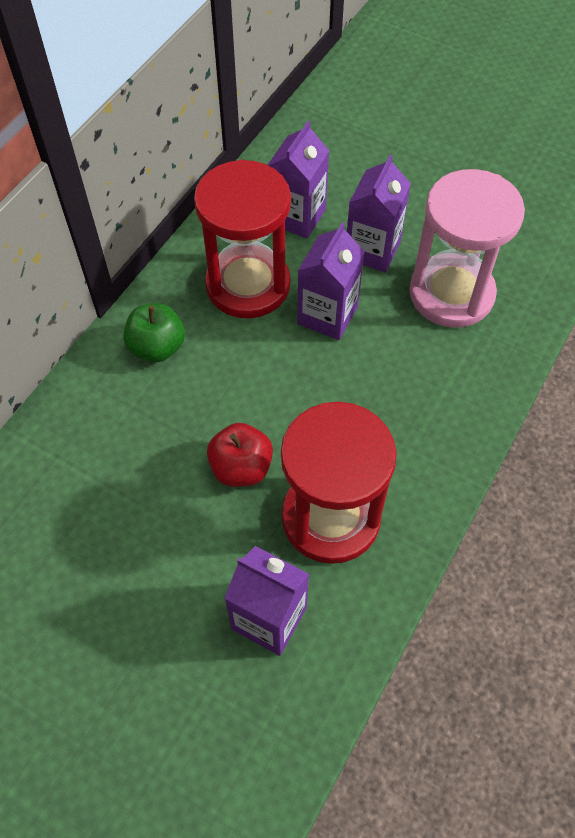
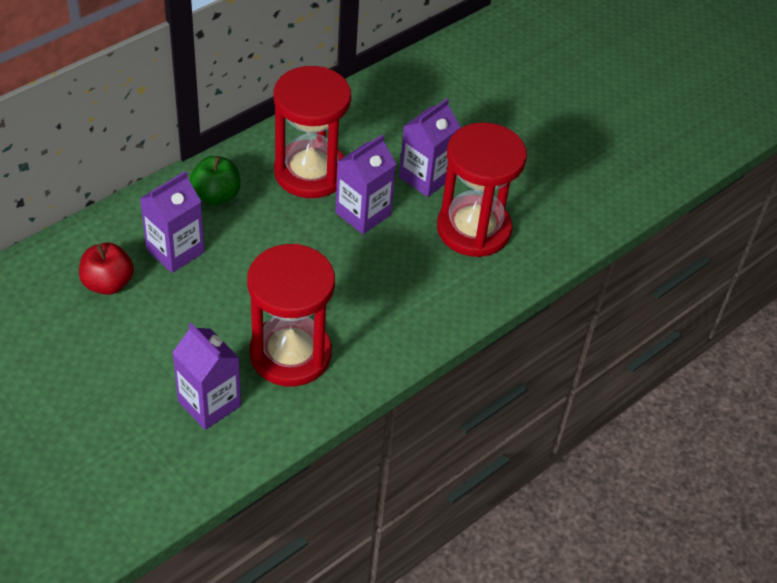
camera: 15 degrees right, 10 degrees down
red apple [207,423,273,487] -> red apple moved to [79,243,134,295]
purple carton [268,121,330,238] -> purple carton moved to [140,171,204,273]
pink hourglass [409,169,525,328] -> red hourglass [437,122,527,257]

